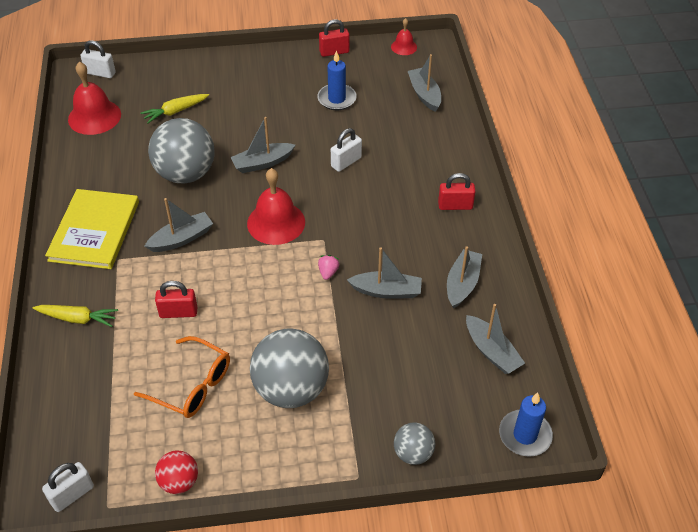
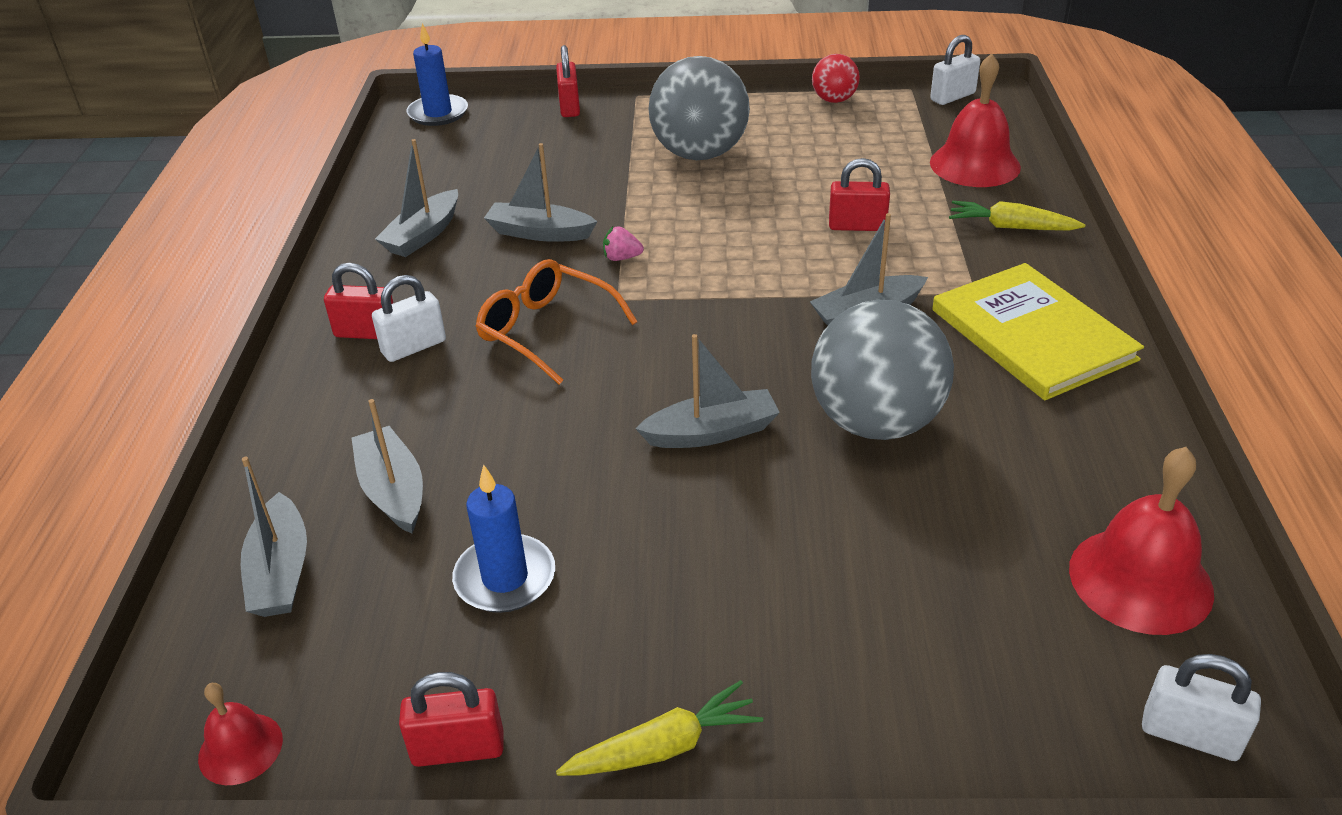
camera: 170 degrees left, 10 degrees down
yellow book [45,189,139,269] -> yellow book turned 45 degrees counterclockwise [932,263,1144,400]
orange glasses [134,336,230,418] -> orange glasses moved to [476,259,638,384]
yellow carrot [140,94,209,124] -> yellow carrot moved to [556,680,763,776]
red bell [247,168,305,245] -> red bell moved to [930,53,1021,187]
pink strawberry [318,255,339,280] -> pink strawberry turned 75 degrees clockwise [603,226,644,261]
white padlock [331,128,362,172] -> white padlock moved to [372,275,446,362]
grey ball [394,422,435,465] -> red padlock [556,45,580,117]
grey boat [466,304,525,374] -> grey boat moved to [352,399,423,534]

